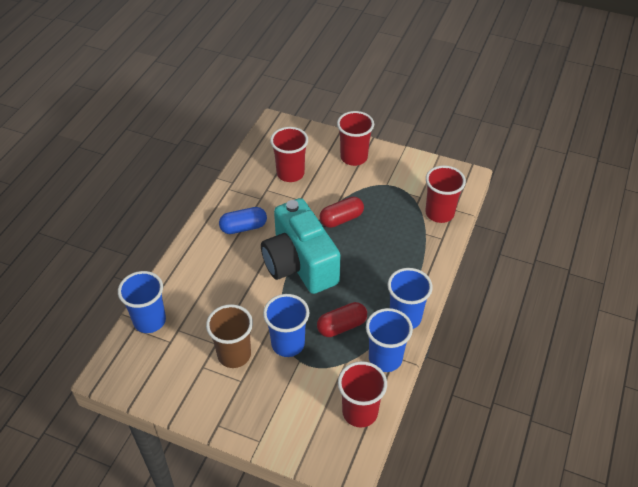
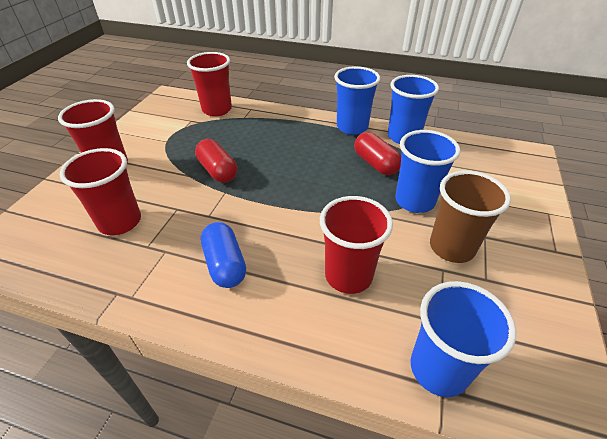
camera: 95 degrees left, 5 degrees down
turquoise camera [261,198,341,294] -> none
red cup [338,361,387,428] -> red cup moved to [320,196,393,294]

